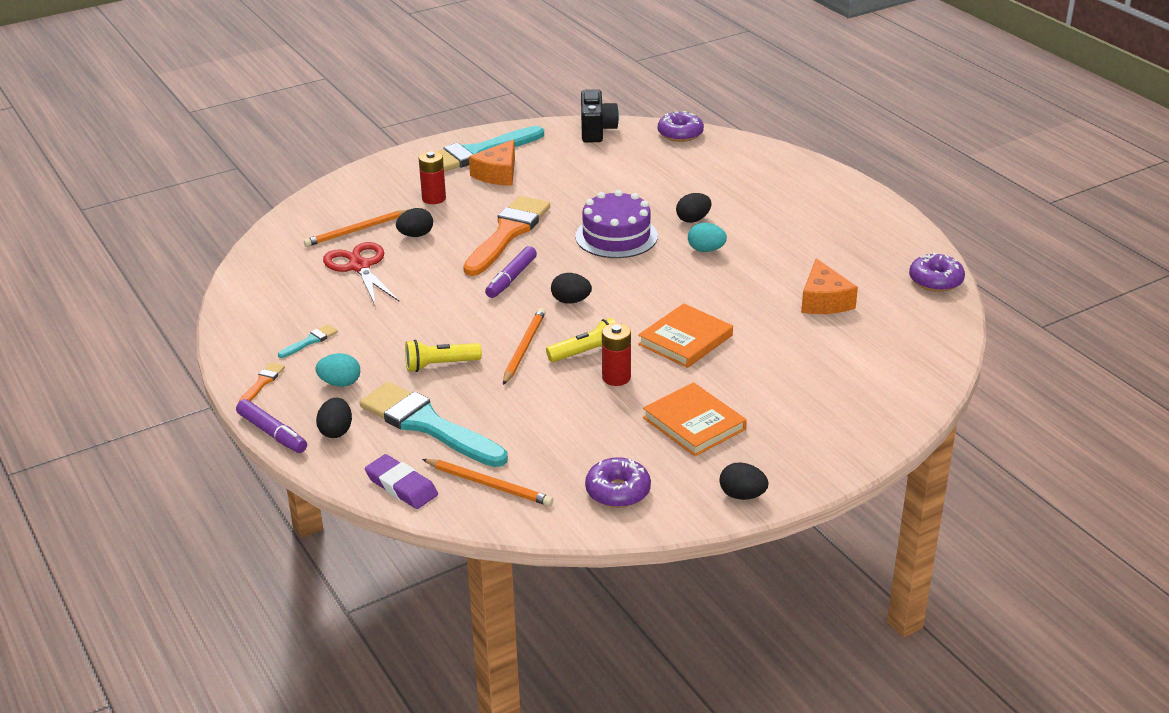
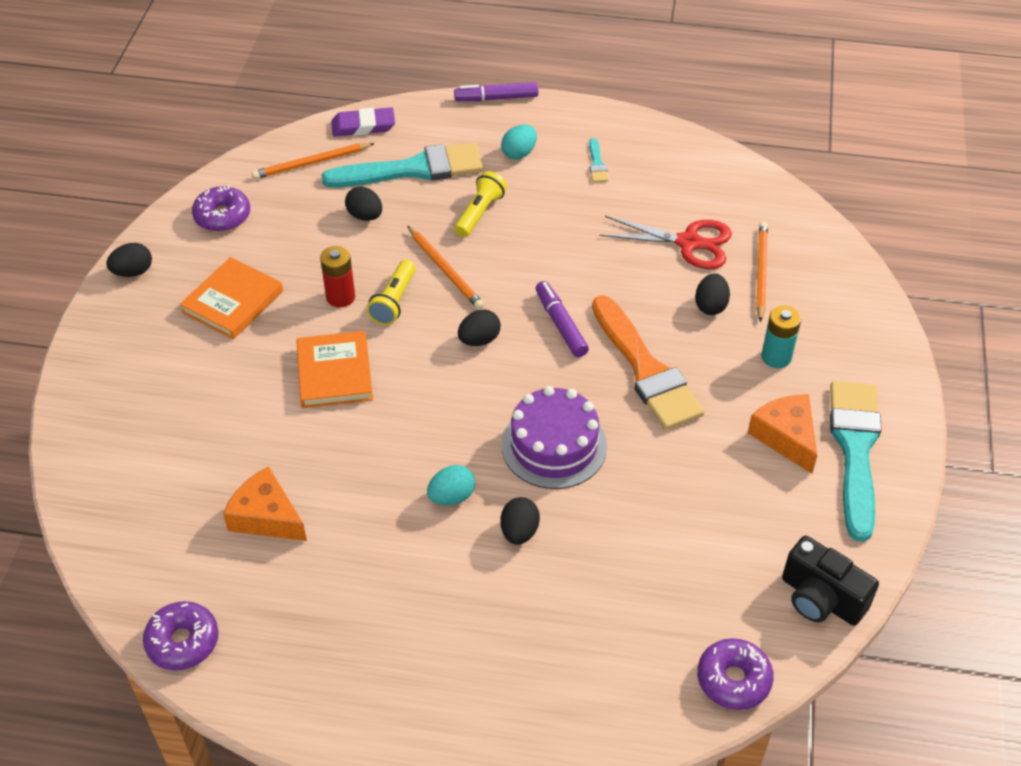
camera: 130 degrees right, 15 degrees up
orange brush [239,362,285,402] -> none
black egg [316,398,352,438] -> black egg moved to [345,186,382,221]
red battery [419,151,446,204] -> turquoise battery [761,306,801,368]
orange book [643,382,747,456] -> orange book turned 60 degrees counterclockwise [180,257,283,340]

